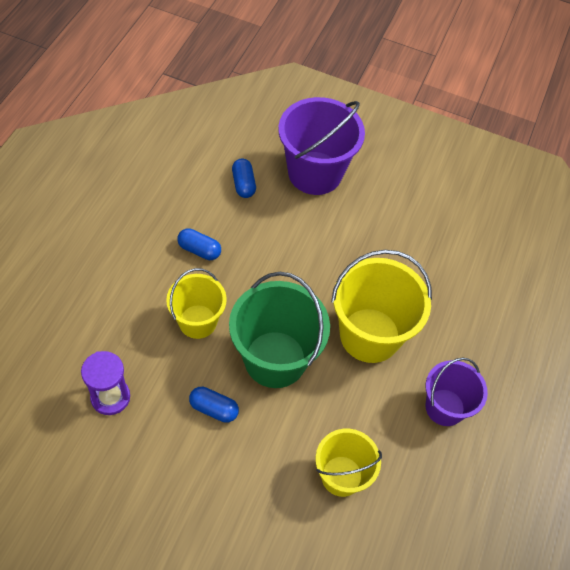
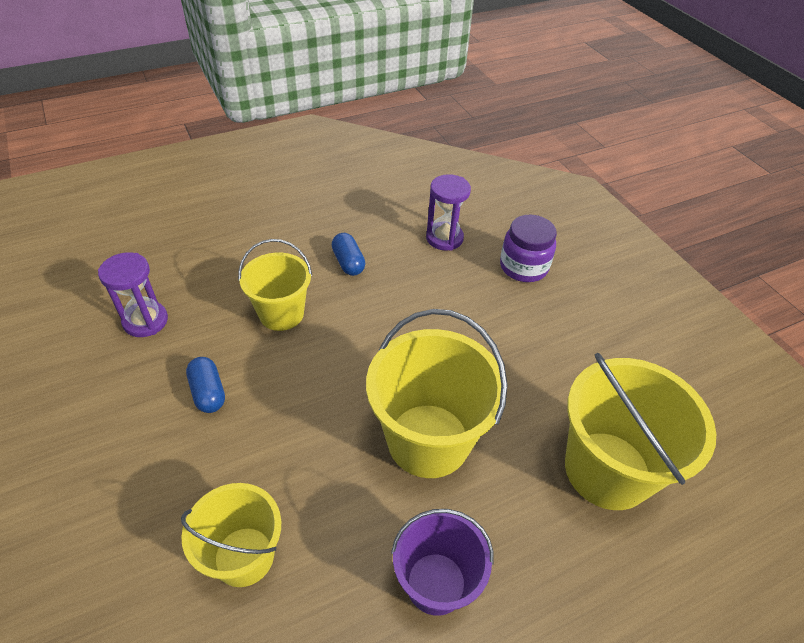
camera: 45 degrees right, 10 degrees down
green bucket [229,272,330,388] -> none
blue capsule [232,158,256,198] -> purple hourglass [426,174,471,251]
purple bucket [278,97,365,195] -> purple jar [500,215,557,282]
none -> yellow bucket [565,353,716,510]

